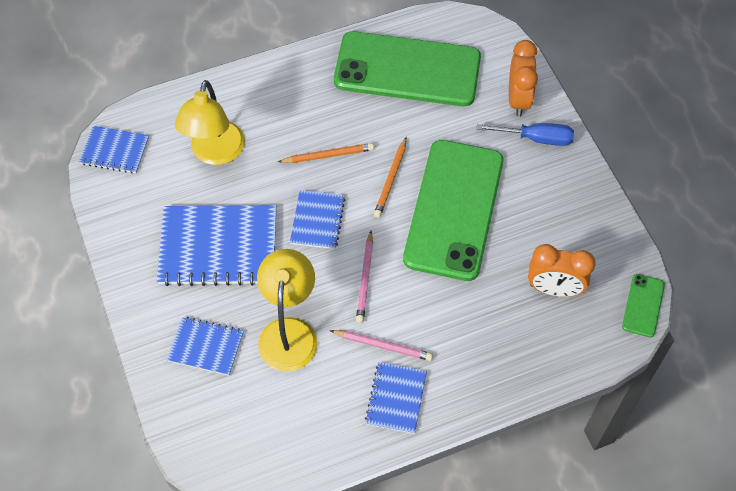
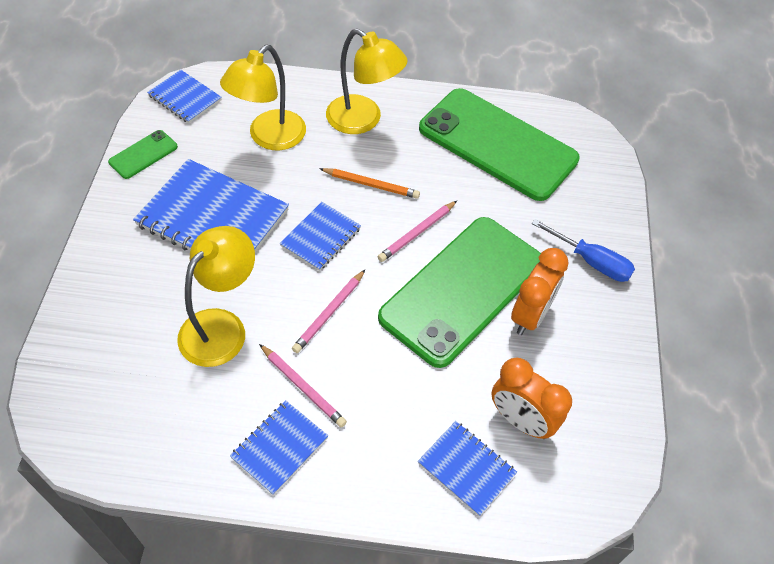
camera: 25 degrees right, 5 degrees down
blue notebook [167,317,244,376] -> blue notebook moved to [418,421,517,516]
orange pencil [374,137,407,218] -> pink pencil [378,201,457,262]
orange clock [509,40,538,117] -> orange clock moved to [511,248,569,335]
green phone [622,274,665,337] -> green phone moved to [108,130,178,179]
none -> yellow lamp [326,29,407,134]

